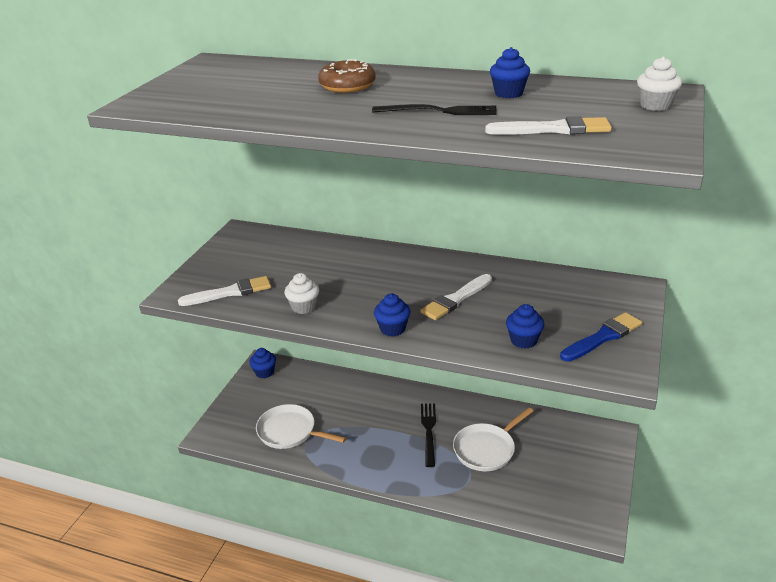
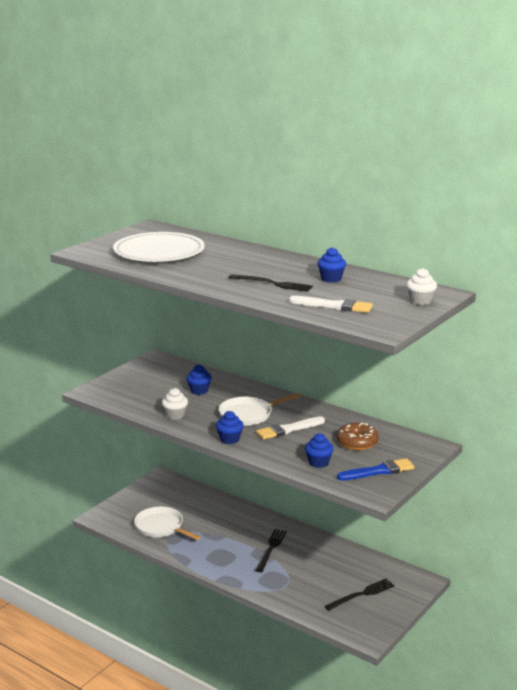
camera: 15 degrees right, 10 degrees down
white brush [178,276,271,306] -> none
blue cupcake [249,348,276,379] -> blue cupcake moved to [186,364,212,395]
brown donut [318,59,376,93] -> brown donut moved to [336,423,379,450]
white pan [453,407,533,471] -> white pan moved to [219,393,301,426]
none -> white plate [113,232,205,262]
none -> black fork [324,579,395,611]

